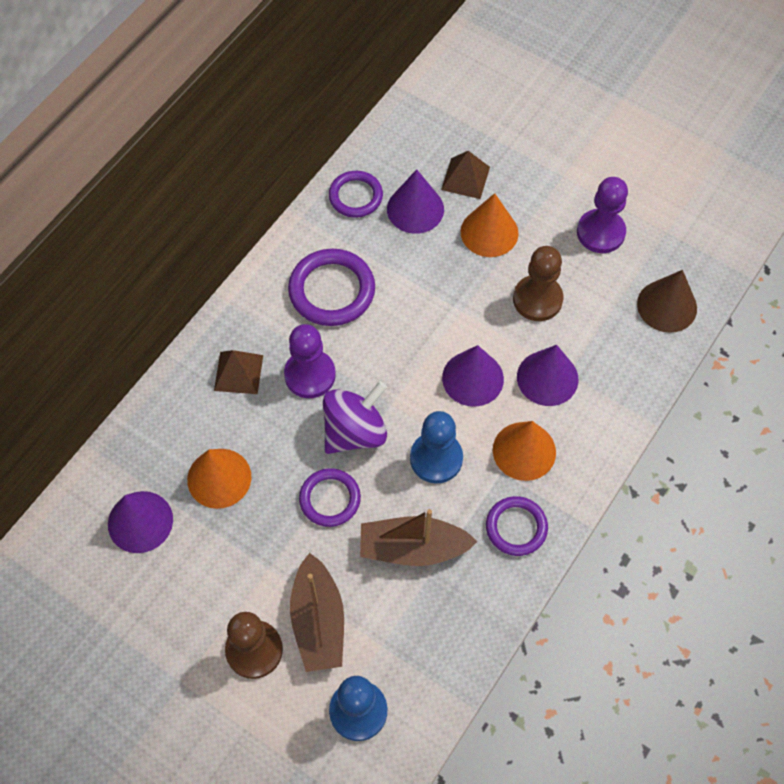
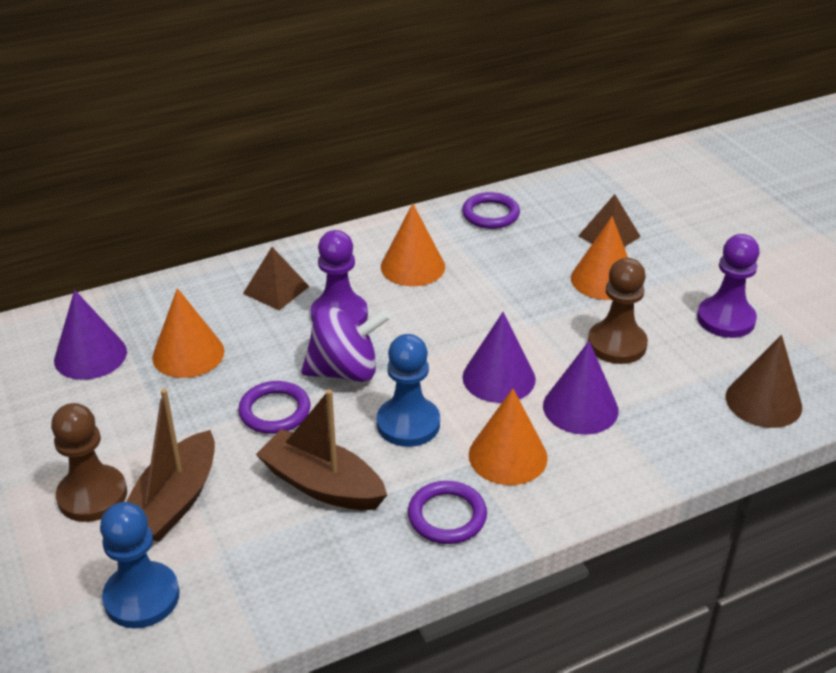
camera: 30 degrees right, 25 degrees down
purple ring [288,249,375,326] -> orange cone [381,203,445,286]
purple cone [387,169,444,234] -> none

